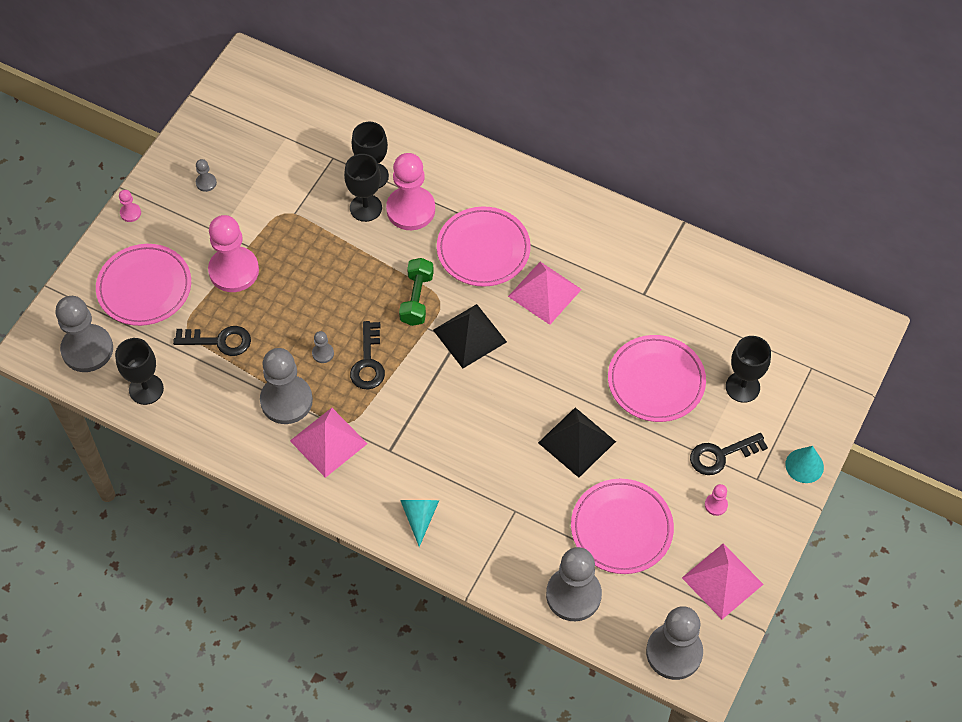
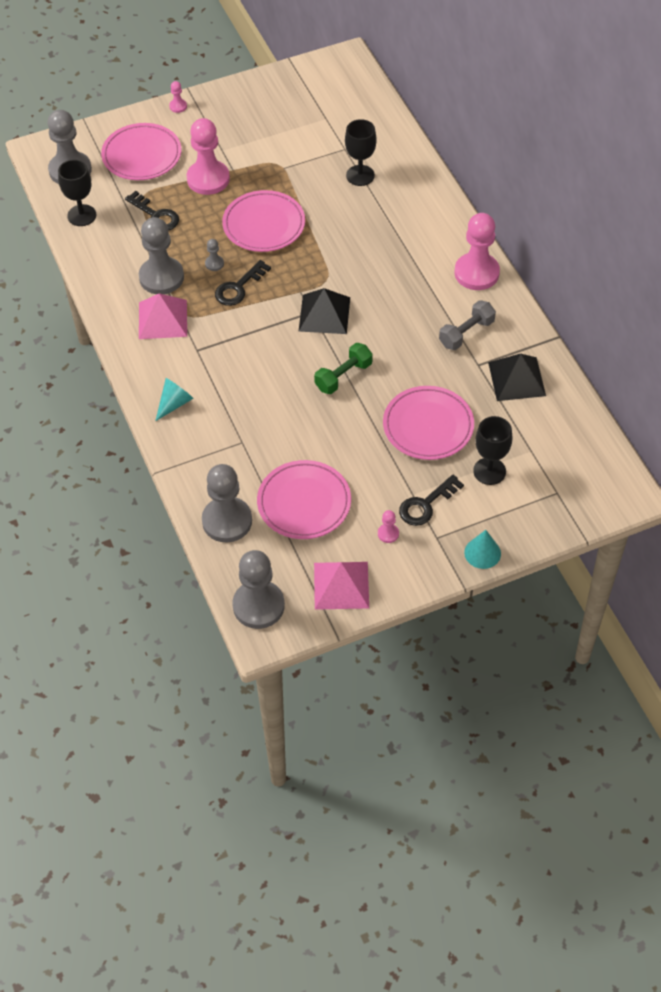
camera: 40 degrees right, 5 degrees down
grey pawn [196,159,217,192] -> none
black goblet [344,154,382,222] -> none
pink pawn [386,153,435,230] -> pink pawn moved to [455,213,500,290]
green dumbbell [399,258,434,326] -> green dumbbell moved to [314,343,373,394]
pink plate [437,206,531,287] -> pink plate moved to [222,190,305,252]
pink pyramid [508,262,582,325] -> none
black pyramid [538,408,616,478] -> black pyramid moved to [488,354,546,401]
black key [690,433,768,475] -> black key turned 60 degrees counterclockwise [399,475,464,526]
none -> grey dumbbell [439,300,496,350]

